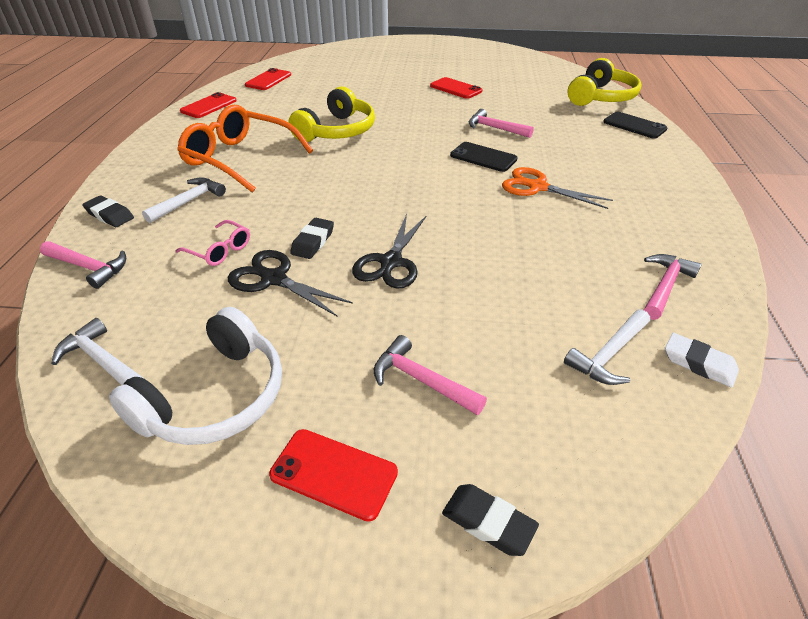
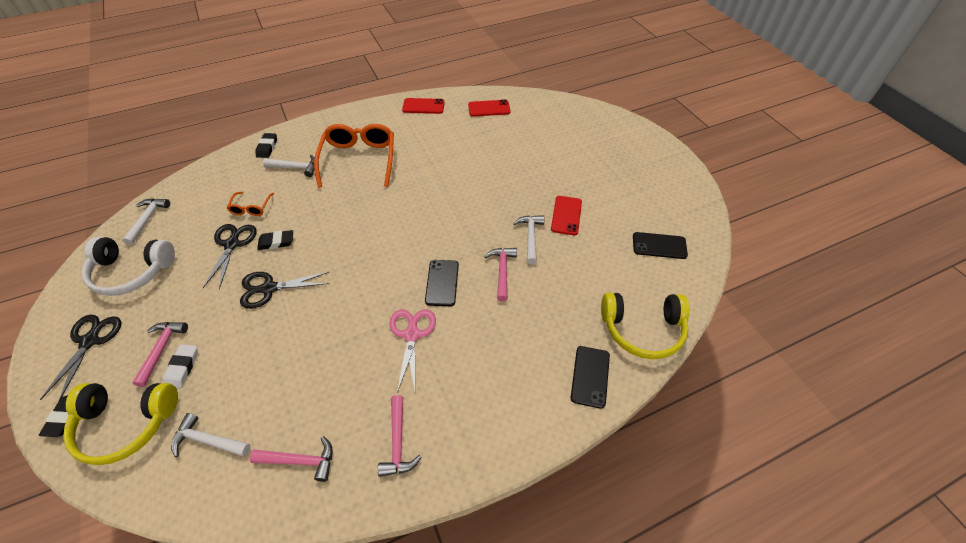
camera: 60 degrees right, 10 degrees up
pink hammer [40,241,126,289] -> pink hammer moved to [378,395,422,477]
pink glasses [175,220,250,266] -> orange glasses [227,192,274,216]
red phone [269,429,398,522] -> black scissors [40,315,121,402]
yellow headphones [288,86,375,142] -> yellow headphones moved to [63,383,178,465]
orange scissors [502,167,613,209] -> pink scissors [389,310,436,393]
white eraser [665,333,739,387] -> white eraser moved to [163,344,198,388]
none -> white hammer [513,215,545,264]
none -> black phone [633,232,688,259]

